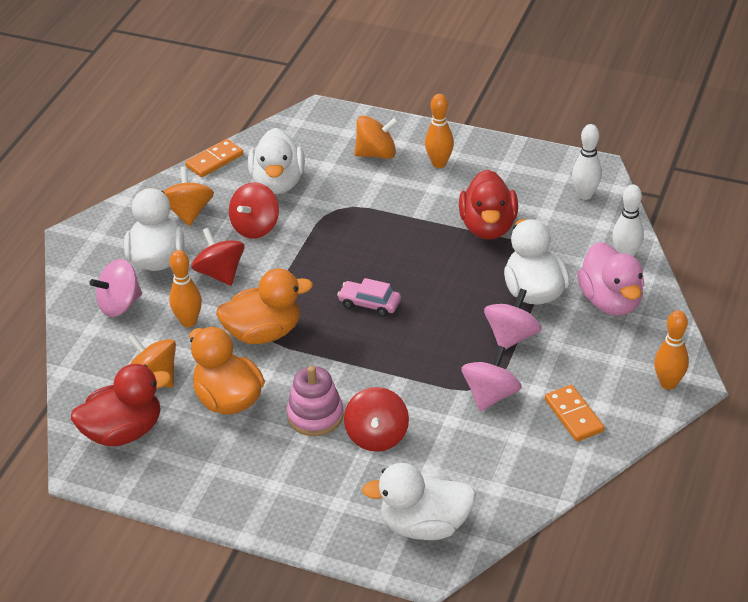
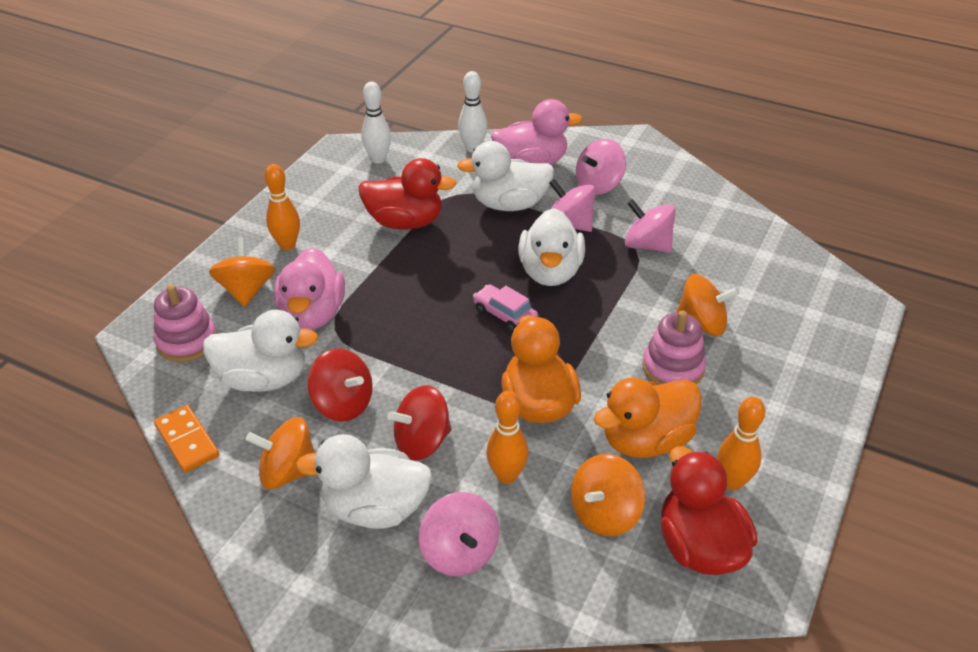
camera: 85 degrees left, 0 degrees up
pink car [337,278,401,317] -> pink car turned 105 degrees clockwise [473,284,538,333]
red spinning top [344,387,409,452] -> orange spinning top [677,274,739,336]
white duck [362,463,476,540] -> white duck moved to [519,208,585,286]
orange domino [545,385,604,442] -> none
orange bowling pin [654,310,689,390] -> orange bowling pin moved to [717,397,765,490]
none -> pink stacking toy [154,284,217,362]
none -> pink duck [274,247,345,330]
none -> pink spinning top [576,139,626,195]

